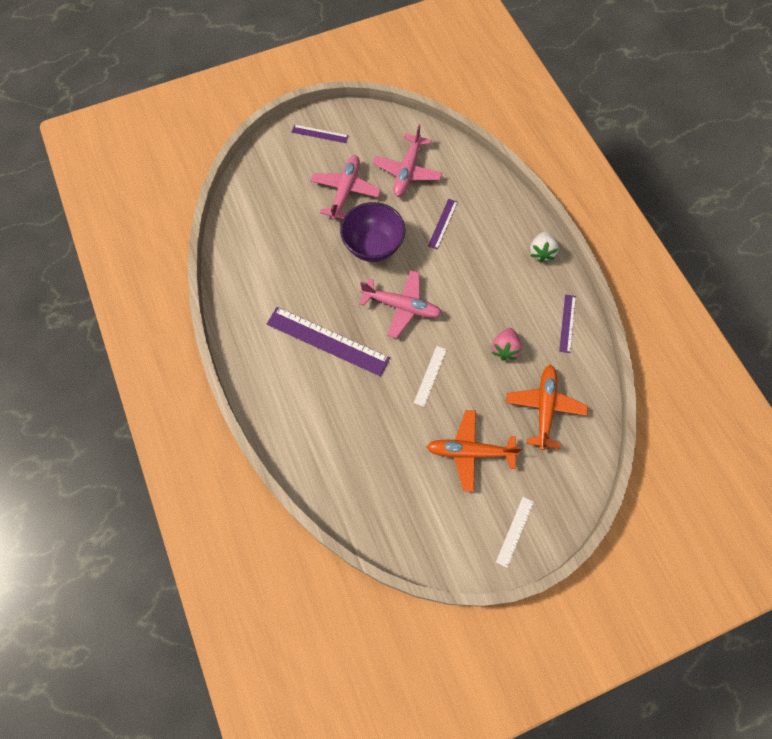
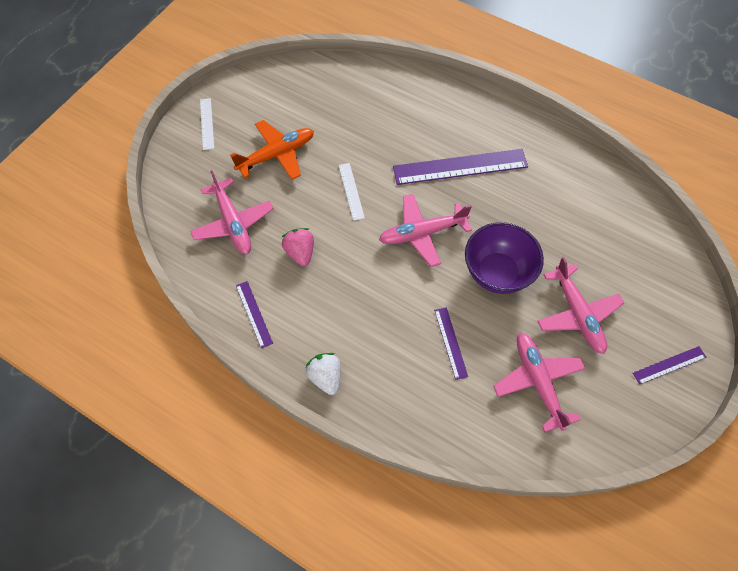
camera: 145 degrees right, 5 degrees down
orange plane [506,365,588,450] -> pink plane [190,170,274,254]

